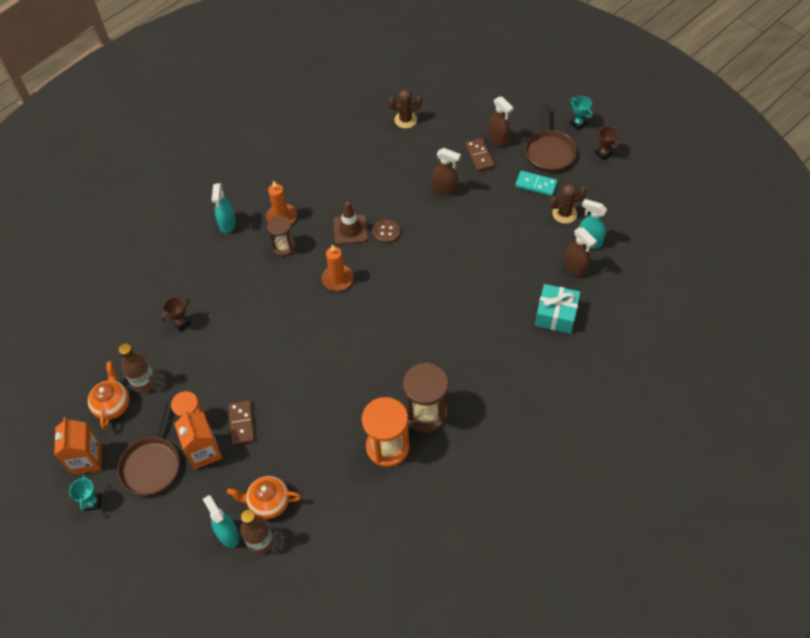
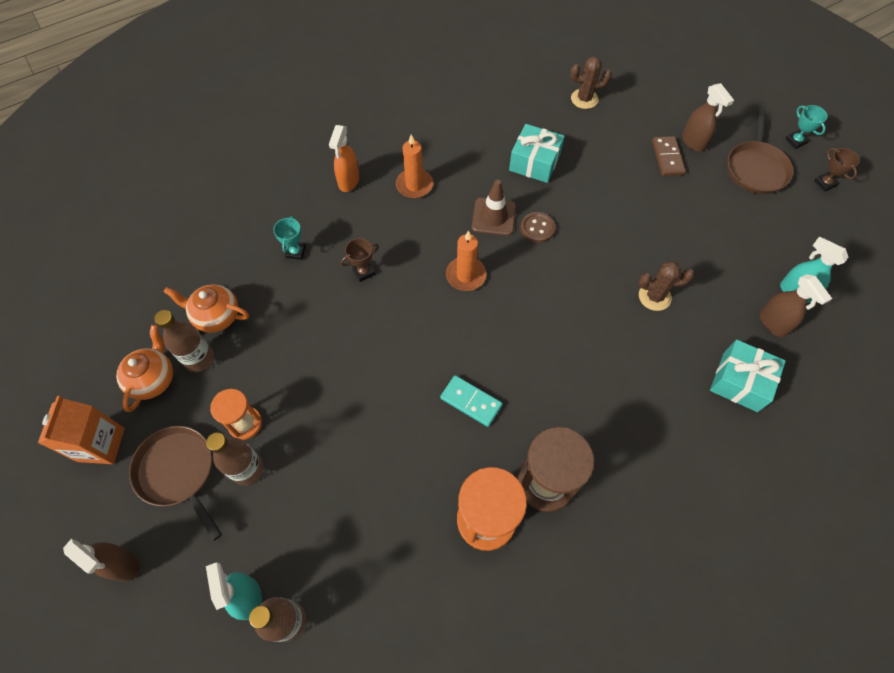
camera: 10 degrees right, 5 degrees up
turquoise trophy [69,474,101,511] -> turquoise trophy moved to [273,216,306,260]
brown pan [118,400,180,495] -> brown pan turned 120 degrees clockwise [129,426,222,541]
brown trophy [161,297,191,331] -> brown trophy moved to [341,238,379,282]
orange carton [174,410,222,469] -> brown bottle [206,432,264,485]
turquoise spray bottle [212,183,236,234] -> orange spray bottle [329,125,359,192]
orange teapot [227,476,302,519] -> orange teapot moved to [164,285,249,333]
brown domino [229,400,255,445] -> none
brown hourglass [267,215,296,257] -> none
brown spray bottle [433,148,461,196] -> brown spray bottle moved to [63,539,140,581]
turquoise domino [515,171,558,196] -> turquoise domino moved to [440,375,503,427]
brown cactus [550,184,587,224] -> brown cactus moved to [639,261,694,311]
none -> turquoise gift [509,124,565,183]

